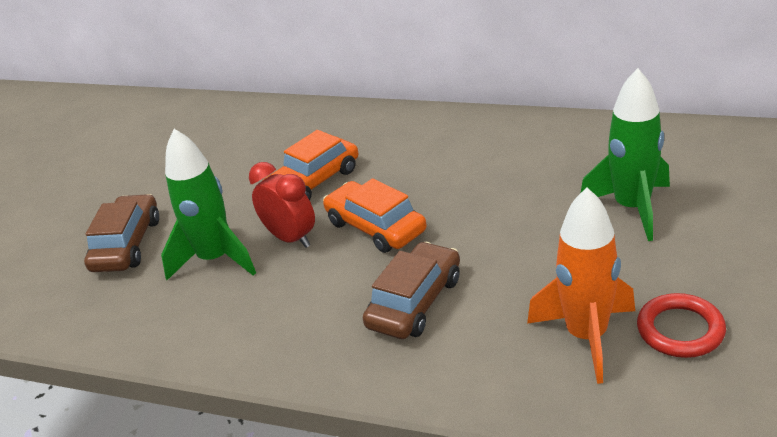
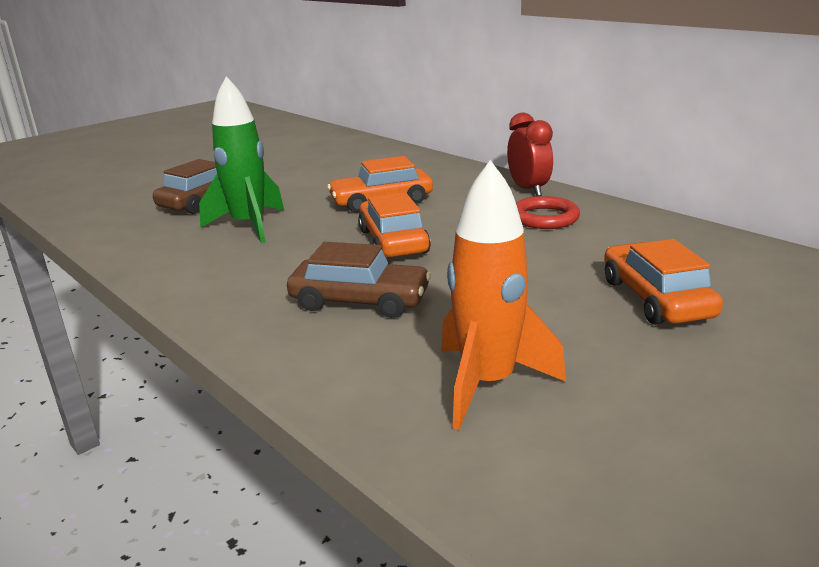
camera: 25 degrees right, 10 degrees down
red clock [249,162,315,248] -> red clock moved to [507,112,553,196]
brown car [363,242,460,339] -> brown car turned 45 degrees clockwise [287,242,431,318]
green rocket [581,68,670,241] -> orange car [604,239,723,325]
red ring [637,293,726,358] -> red ring moved to [516,196,580,229]

